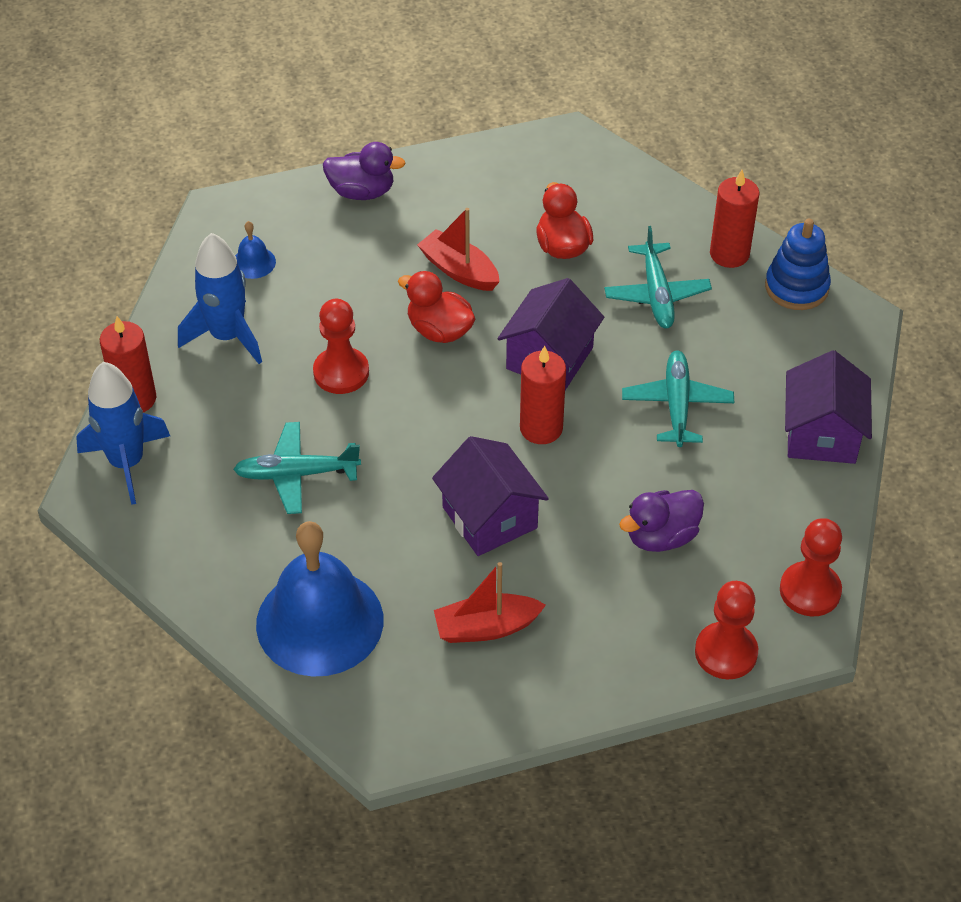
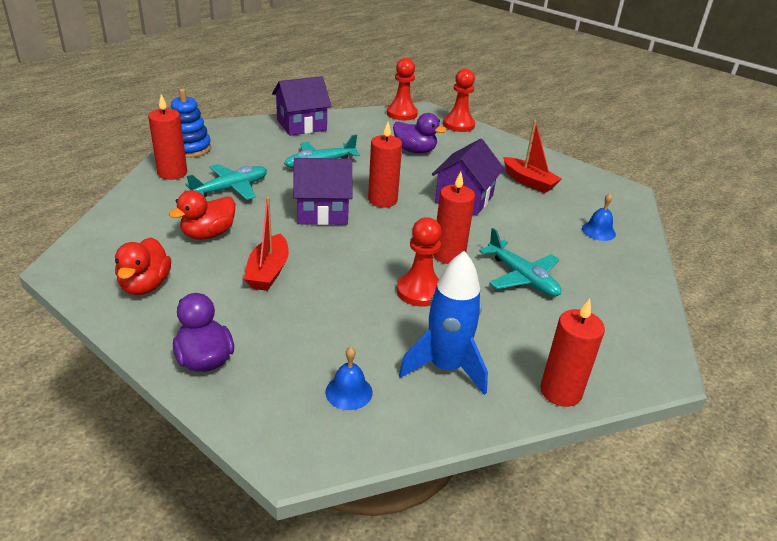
camera: 125 degrees left, 15 degrees down
blue rocket [76,362,170,505] -> none
blue bell [256,521,384,677] -> blue bell [582,193,616,241], size x0.40
red duck [398,271,475,343] -> red duck moved to [115,237,171,295]
none -> red candle [433,172,475,264]

